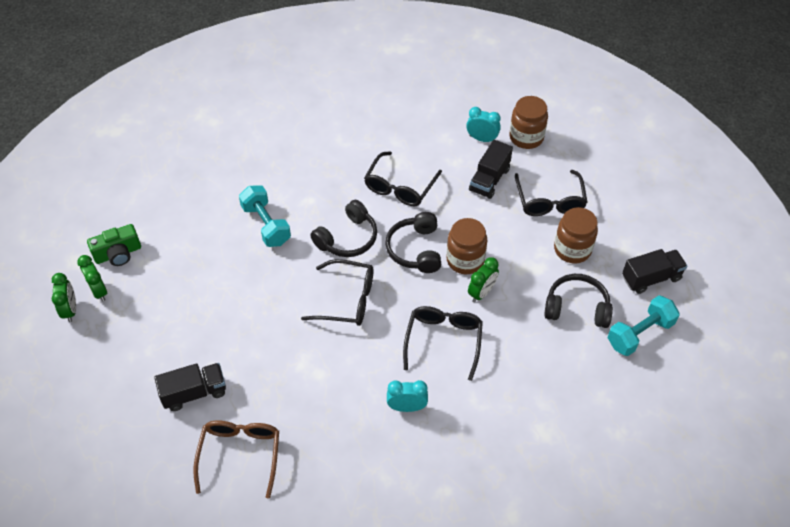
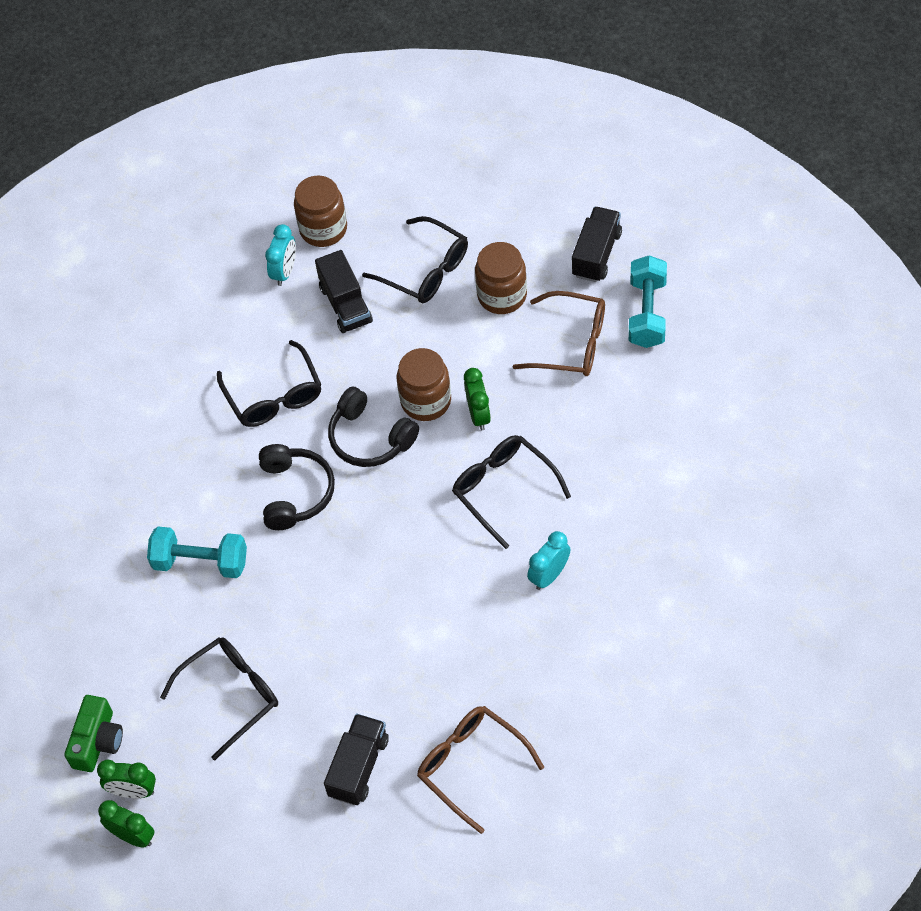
camera: 45 degrees left, 5 degrees up
black glasses [301,259,374,326] -> black glasses moved to [160,637,278,760]
turquoise clock [466,107,501,142] -> turquoise clock turned 135 degrees clockwise [265,224,296,286]
black headphones [544,274,613,328] -> brown glasses [513,291,605,376]

